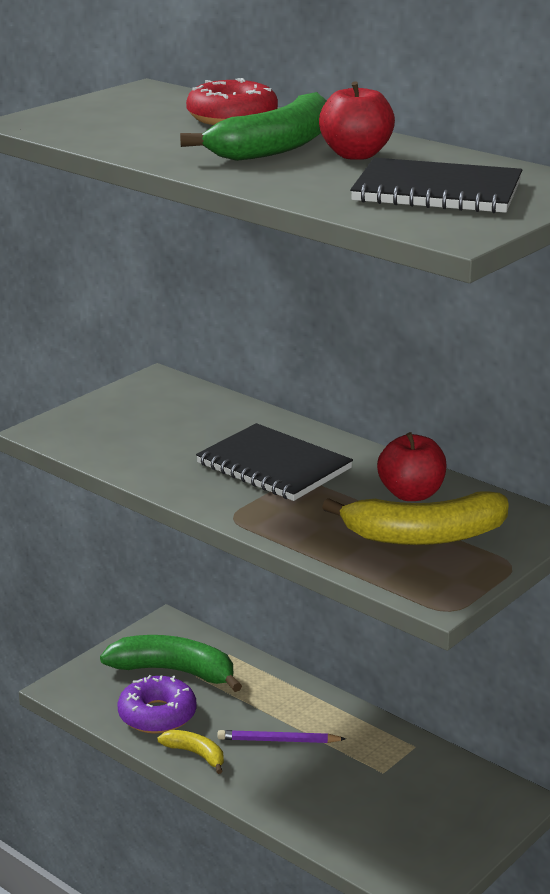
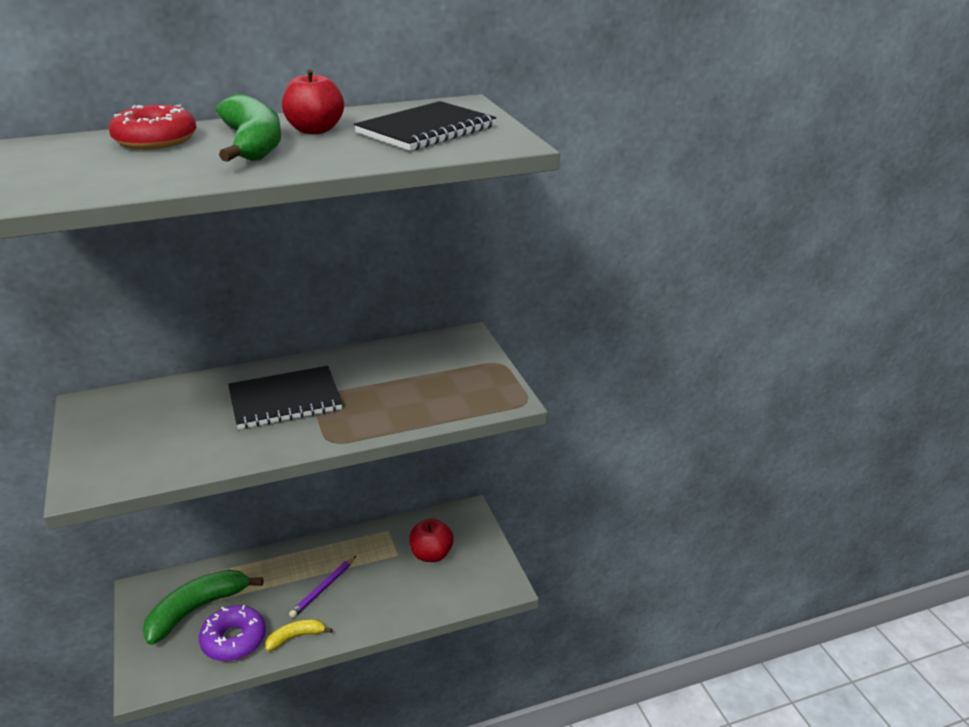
camera: 60 degrees left, 5 degrees up
yellow banana [322,491,509,545] -> none
red apple [377,432,447,501] -> red apple moved to [409,518,454,562]

